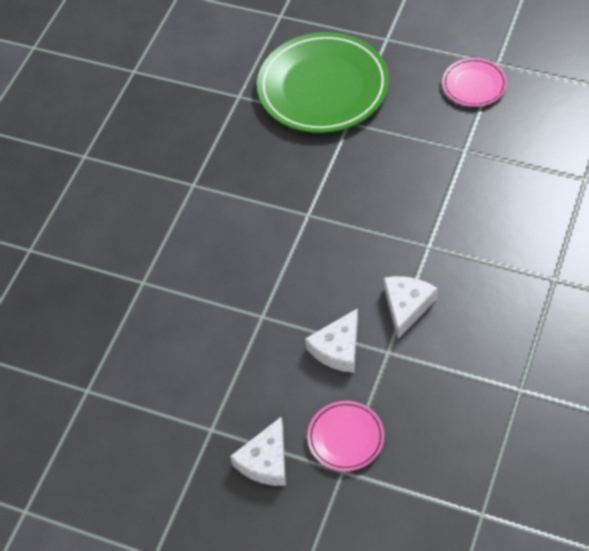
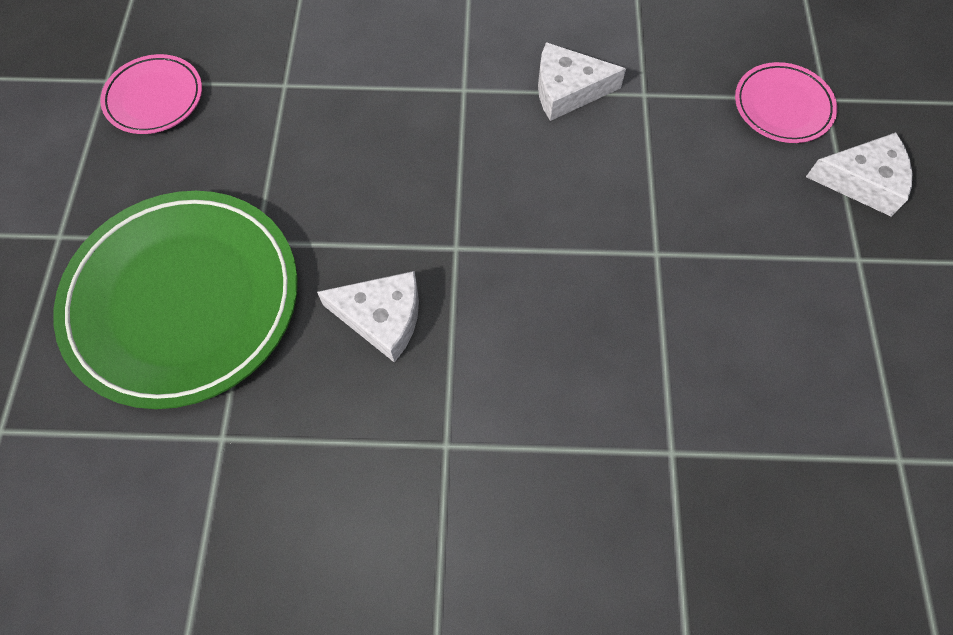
camera: 115 degrees left, 10 degrees up
white cheese [305,308,358,373] -> white cheese moved to [317,271,419,363]

